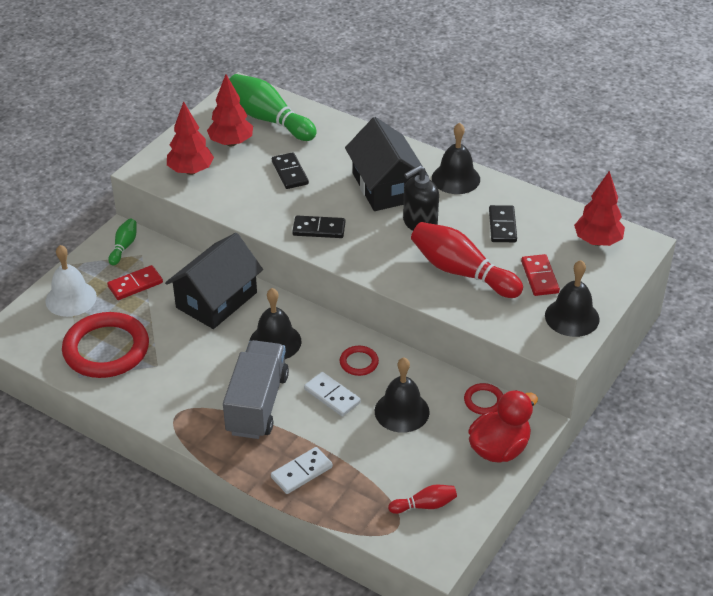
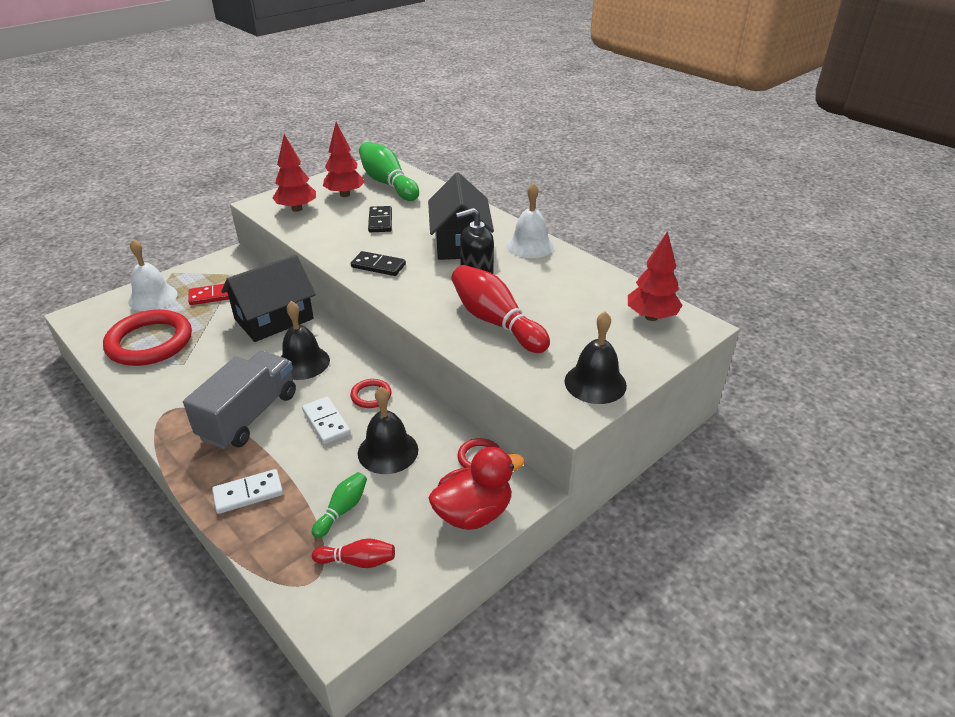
camera: 15 degrees right, 5 degrees down
green bowling pin [108,219,137,265] -> green bowling pin moved to [312,472,367,538]
black bell [432,123,480,194] -> white bell [506,183,554,258]
black domino [489,205,517,242] -> none
red domino [521,254,560,296] -> none

